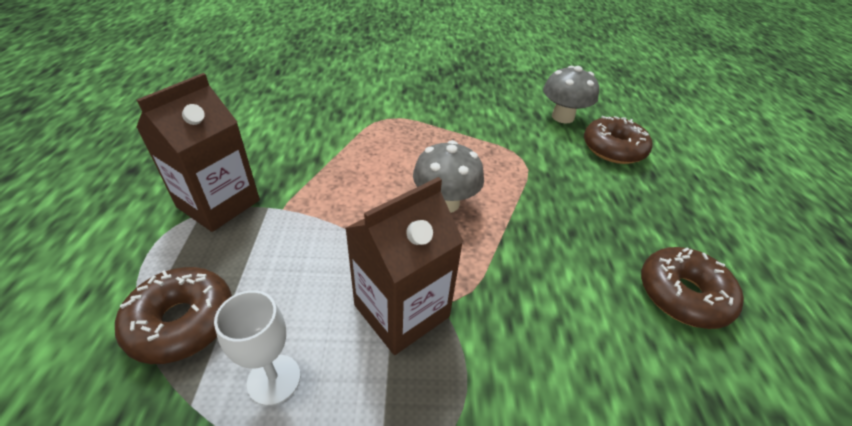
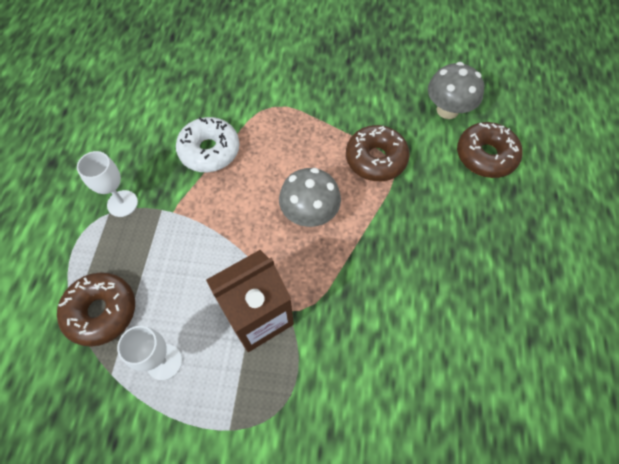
camera: 10 degrees right, 20 degrees up
brown carton [136,73,260,232] -> white goblet [77,151,138,217]
brown donut [641,247,744,329] -> brown donut moved to [346,125,410,181]
none -> white donut [176,117,239,172]

